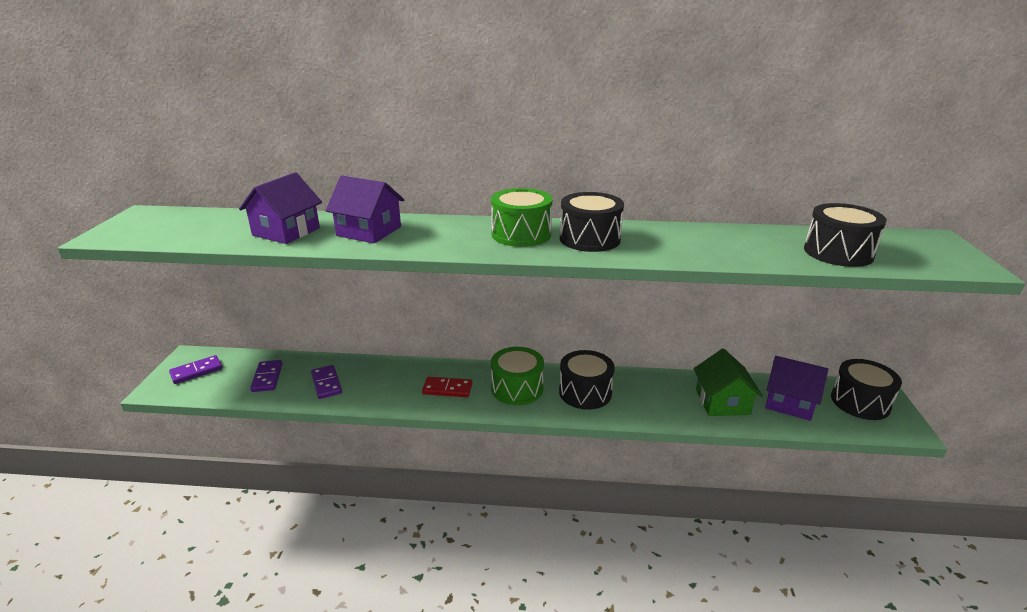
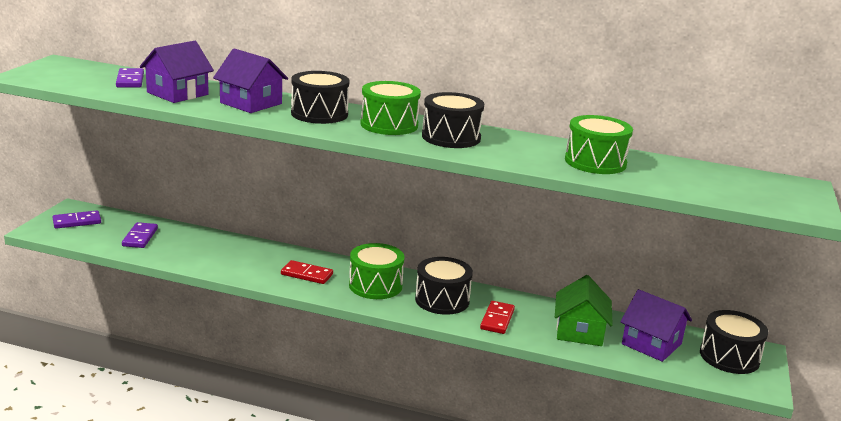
camera: 10 degrees right, 5 degrees down
purple domino [311,365,342,399] -> purple domino moved to [116,68,144,88]
black drum [804,203,887,267] -> black drum moved to [291,71,349,124]
none -> red domino [480,301,515,334]
none -> green drum [565,115,633,174]

